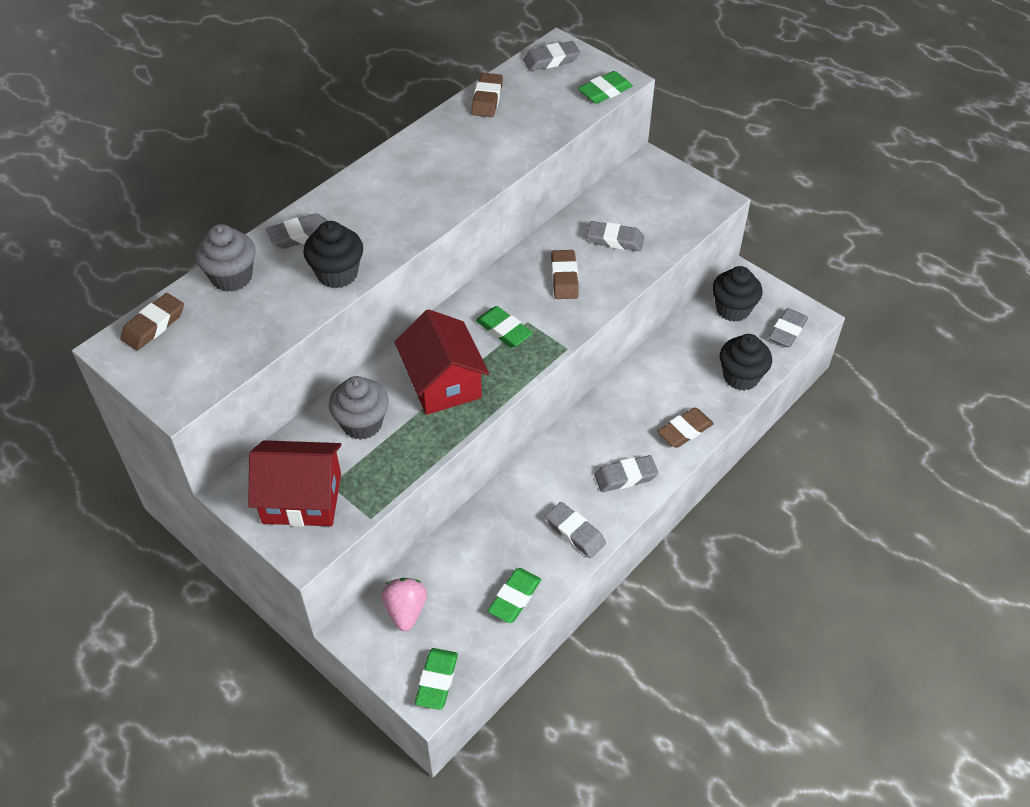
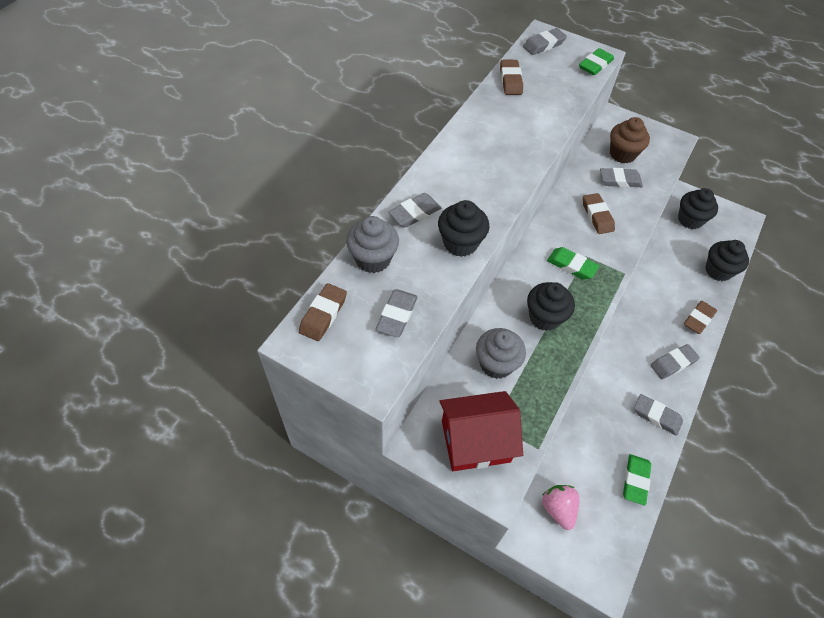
camera: 15 degrees left, 5 degrees up
red house [395,309,489,415] -> black cupcake [527,282,575,331]
green eraser [415,648,458,710] -> none
grey eraser [768,308,808,347] -> grey eraser moved to [376,289,418,337]
none -> brown cupcake [610,117,650,164]

